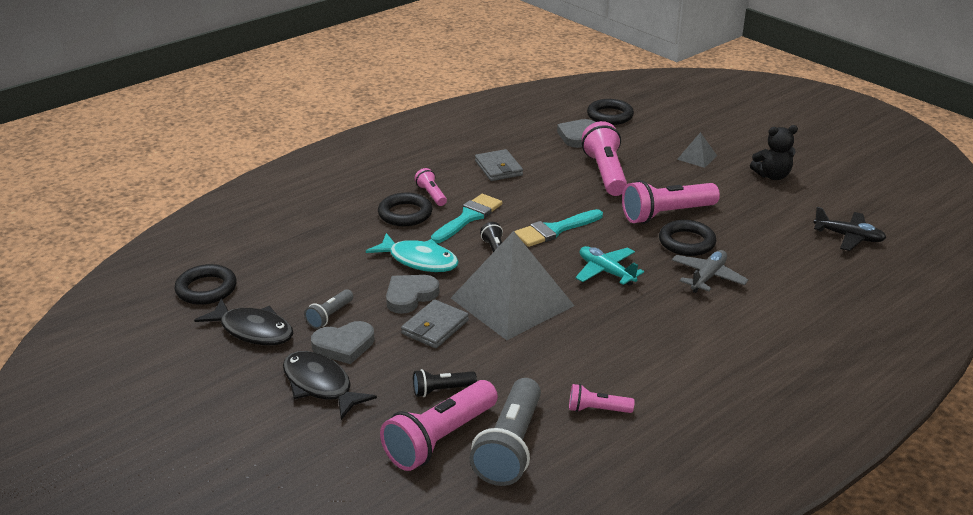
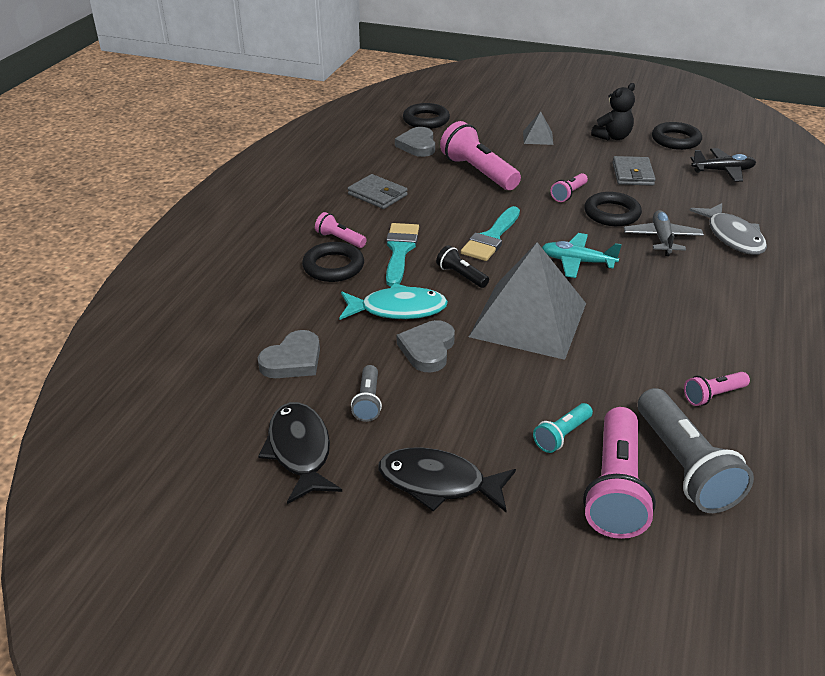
camera: 30 degrees left, 5 degrees up
black ring [175,264,237,305] -> black ring moved to [652,122,702,150]
black fish [194,298,293,345] -> black fish turned 105 degrees counterclockwise [258,402,342,504]
grey heart [311,321,375,364] -> grey heart moved to [258,330,320,378]
grey wallet [401,299,469,348] -> grey wallet moved to [613,156,656,186]
black flashlight [413,369,477,397] -> turquoise flashlight [533,403,593,453]
pink flashlight [622,180,720,224] -> pink flashlight [551,173,588,202], size x0.51
none -> grey fish [689,203,767,255]

